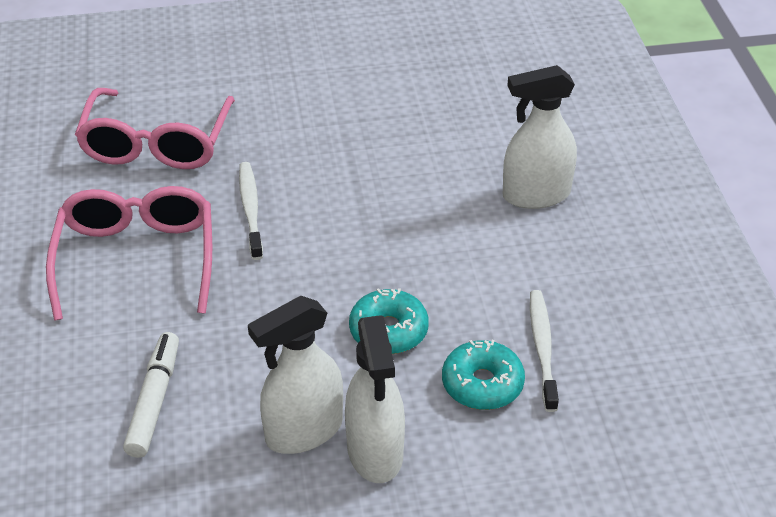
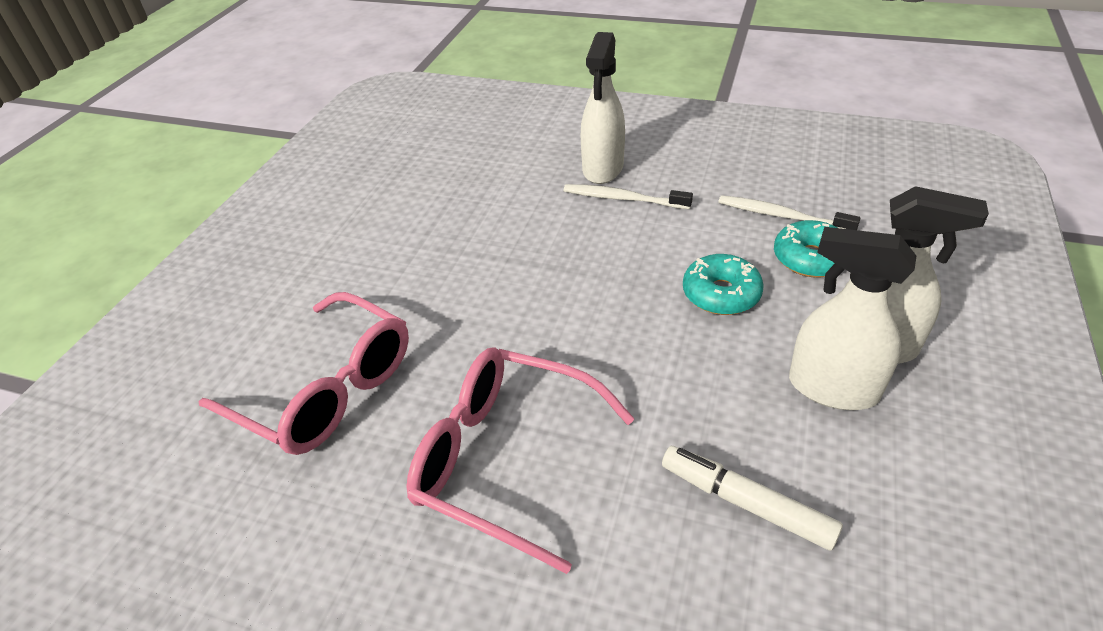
camera: 60 degrees left, 0 degrees up
white toothbrush [239,162,263,260] -> white toothbrush moved to [564,184,693,209]
white spray bottle [248,296,343,454] -> white spray bottle turned 120 degrees clockwise [789,227,916,410]

